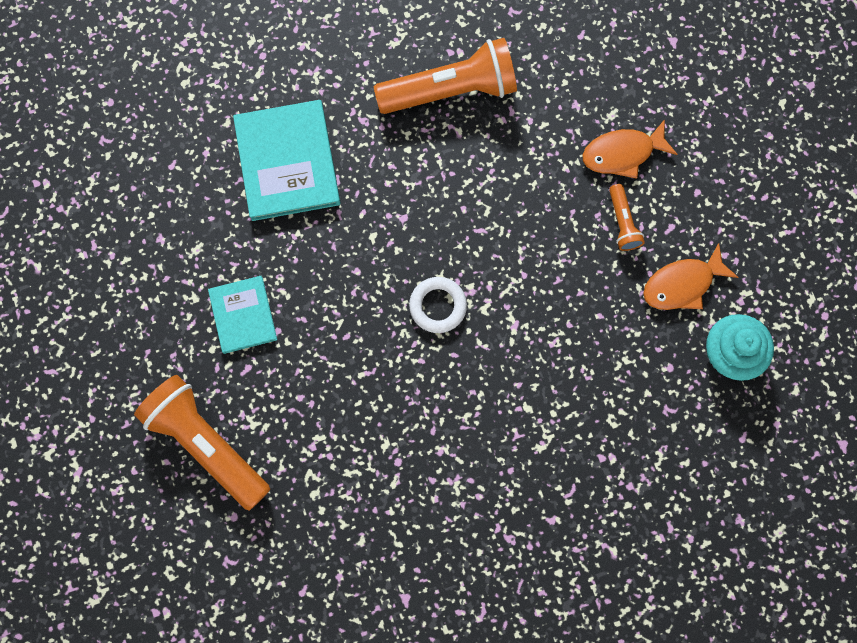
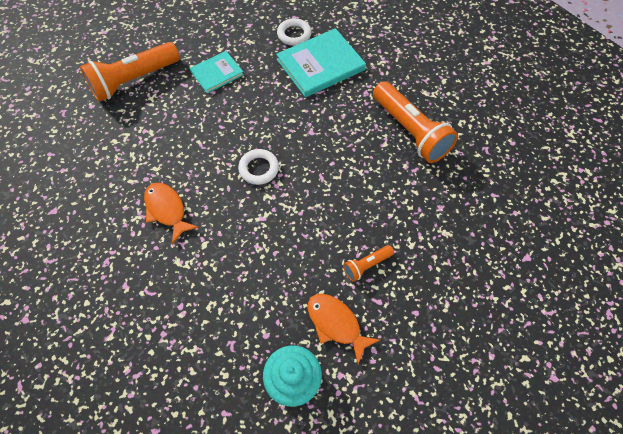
camera: 70 degrees right, 15 degrees down
orange flashlight [134,375,270,511] -> orange flashlight turned 150 degrees counterclockwise [80,42,180,102]
orange fish [583,119,677,179] -> orange fish moved to [144,183,199,244]
none -> white ring [277,18,312,46]

